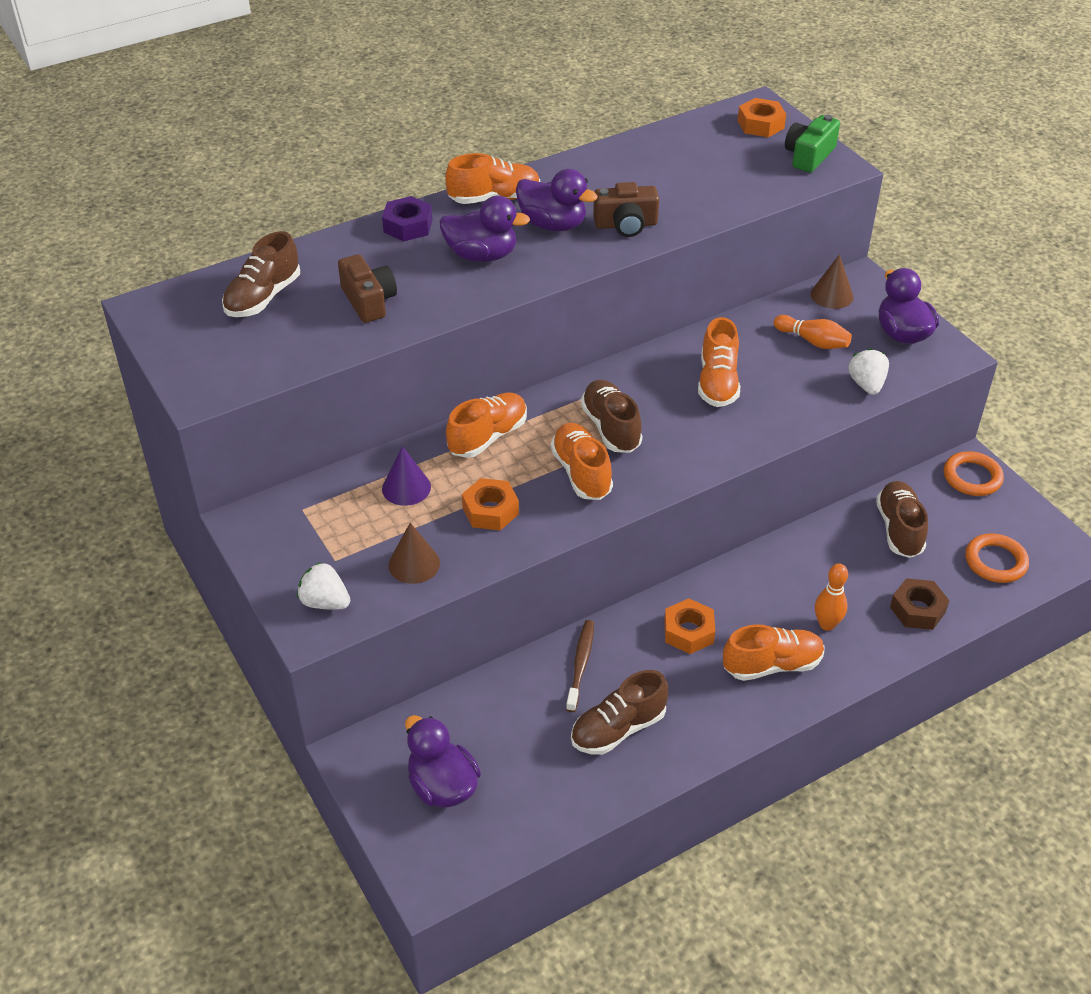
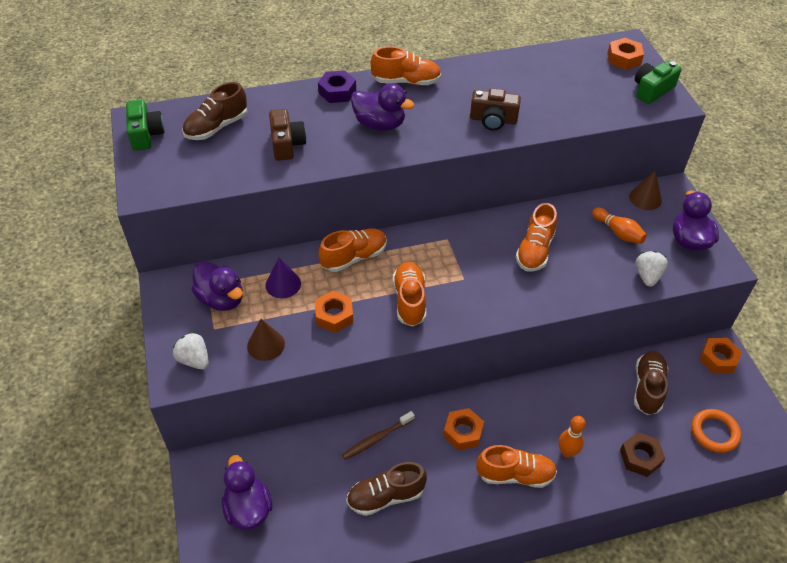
camera: 15 degrees right, 5 degrees up
purple duck [516,169,598,231] -> purple duck moved to [192,261,243,311]
brown toothbrush [566,620,594,712] -> brown toothbrush turned 150 degrees counterclockwise [342,411,415,460]
brown shoe [581,380,642,453] -> none
orange ring [944,451,1004,496] -> orange nut [699,338,742,374]
none -> green camera [126,100,165,151]

